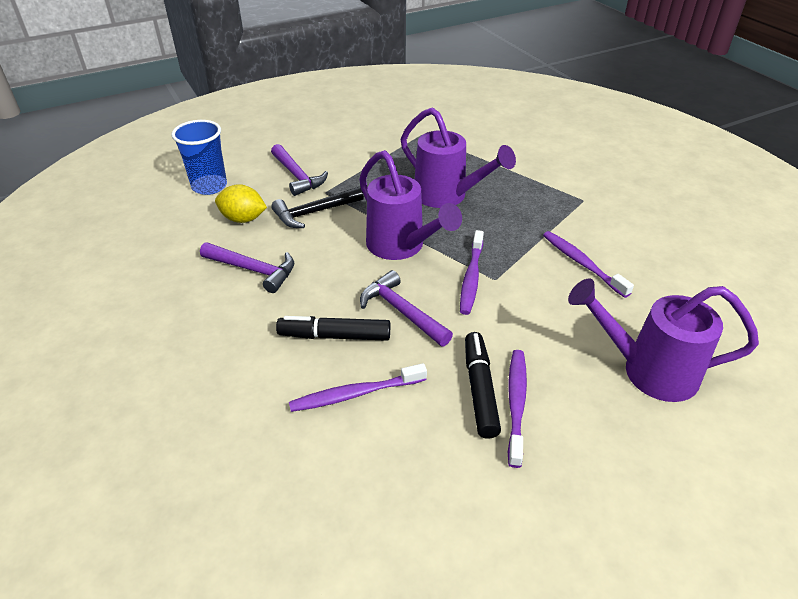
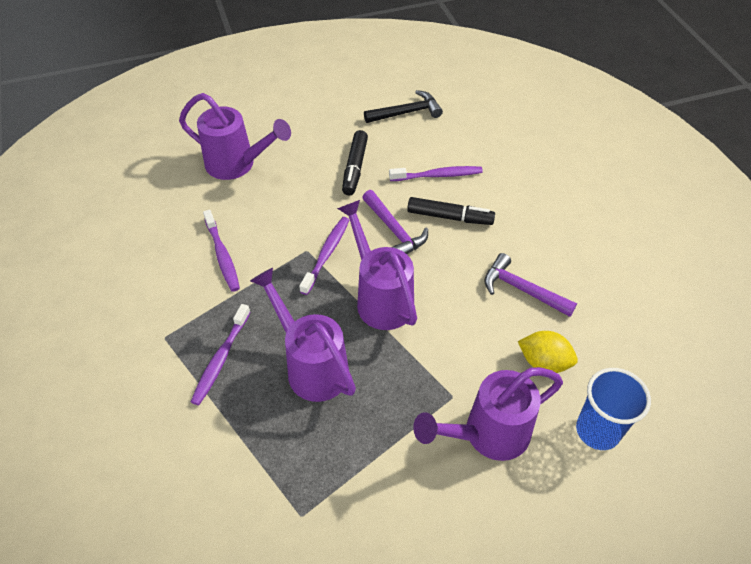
camera: 170 degrees left, 10 degrees up
purple hammer [271,144,328,196] -> purple watering can [413,367,563,461]
black hammer [271,187,364,228] -> black hammer moved to [364,90,443,123]
purple toothbrush [508,350,527,468] -> purple toothbrush moved to [191,304,251,405]

